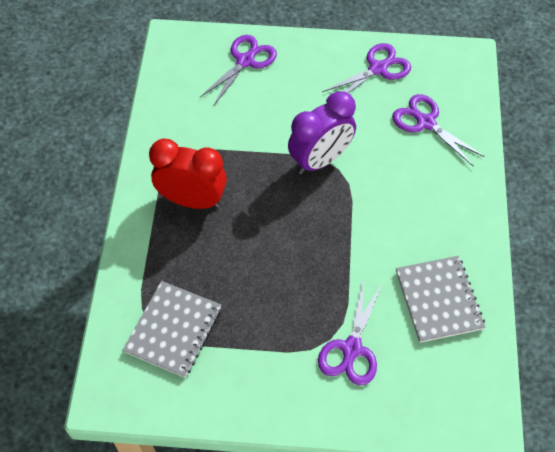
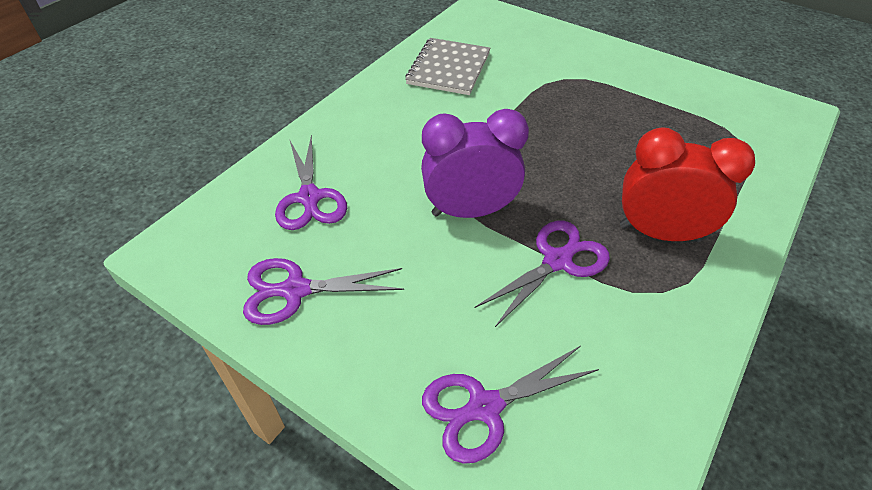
camera: 150 degrees left, 10 degrees down
grey notebook [123,281,221,378] -> none
red clock [149,139,227,209] -> red clock turned 150 degrees clockwise [620,127,755,242]
purple scissors [318,282,382,385] -> purple scissors moved to [475,221,610,327]

